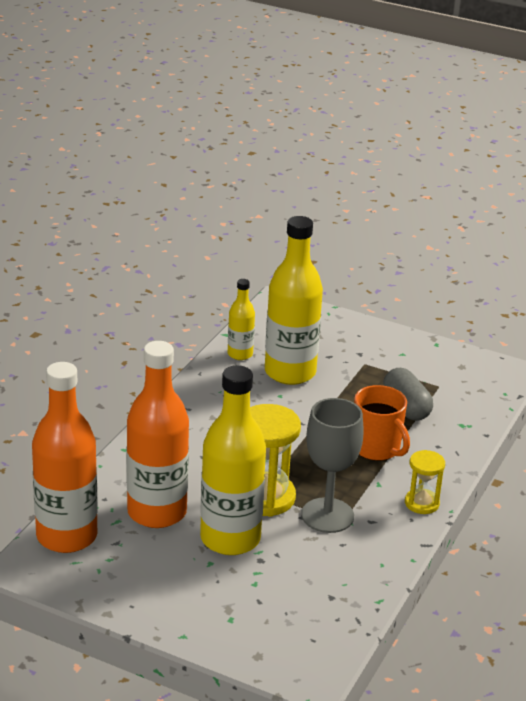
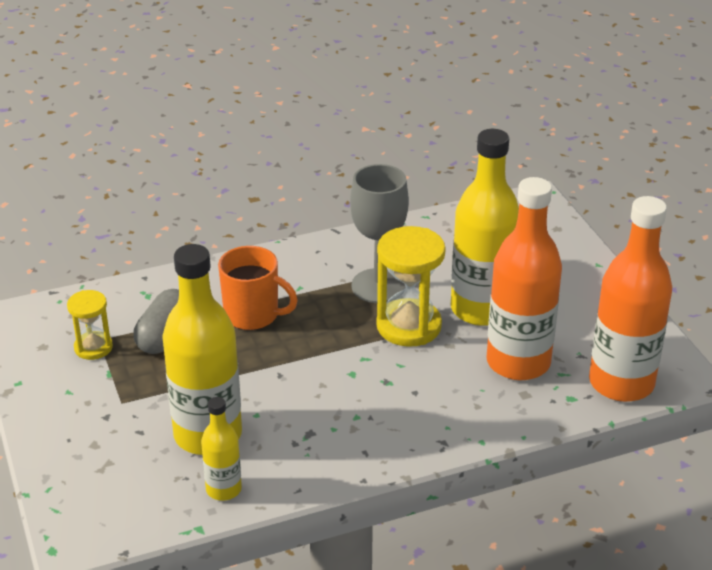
camera: 135 degrees left, 5 degrees up
orange mug [354,385,410,461] -> orange mug turned 105 degrees clockwise [218,246,298,330]
yellow hourglass [405,450,445,514] -> yellow hourglass moved to [67,290,113,360]

